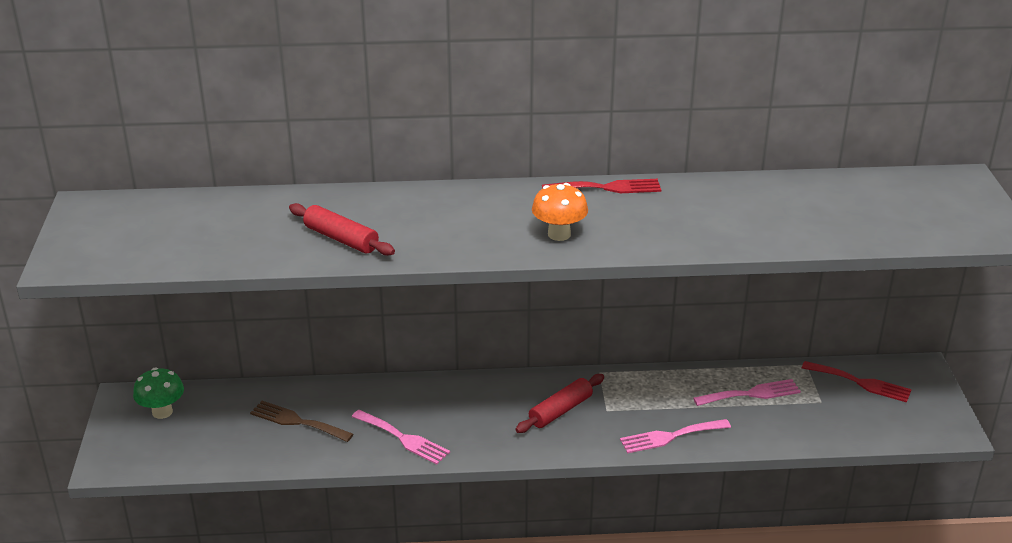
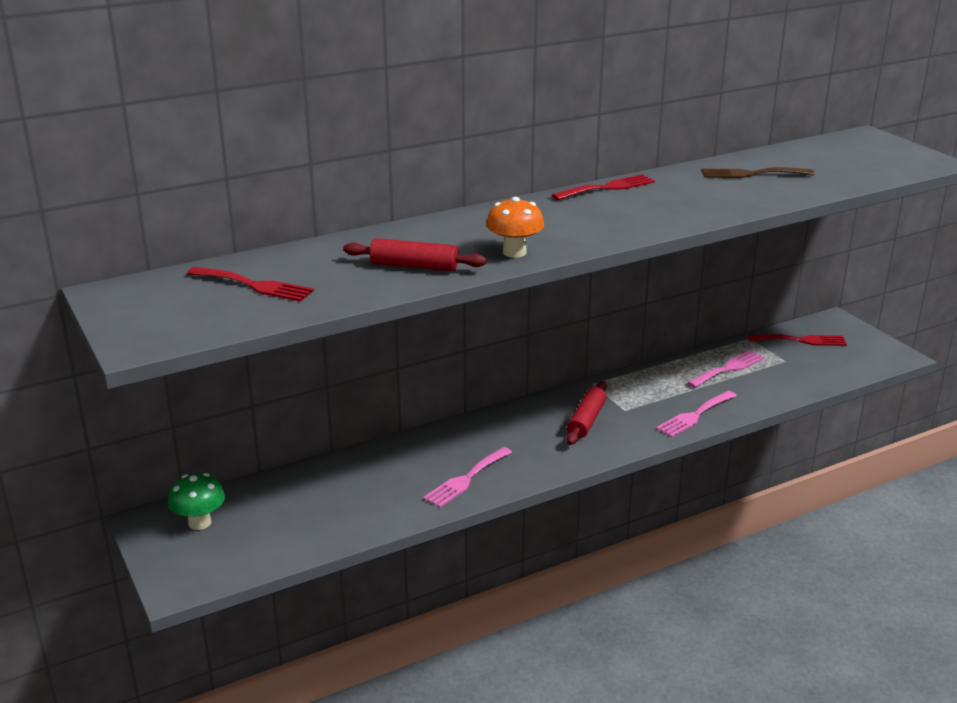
camera: 25 degrees left, 5 degrees down
brown fork [250,401,353,442] -> brown fork moved to [701,167,815,178]
pink fork [352,410,450,464] -> pink fork turned 120 degrees clockwise [423,447,512,508]
orange mushroom [532,183,588,241] -> orange mushroom moved to [486,197,544,258]
none -> red fork [187,267,314,302]

